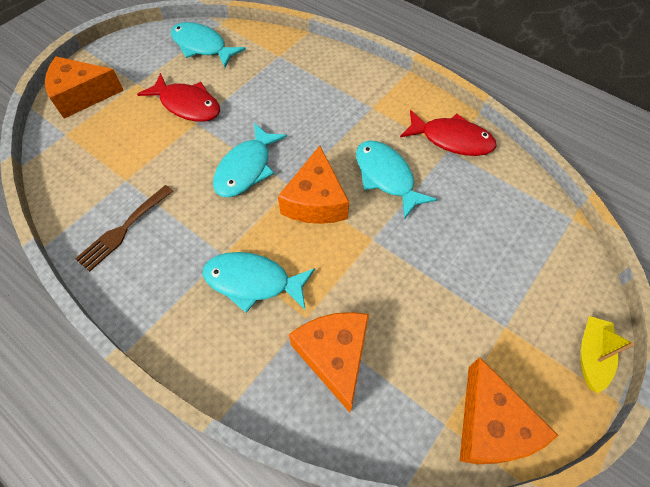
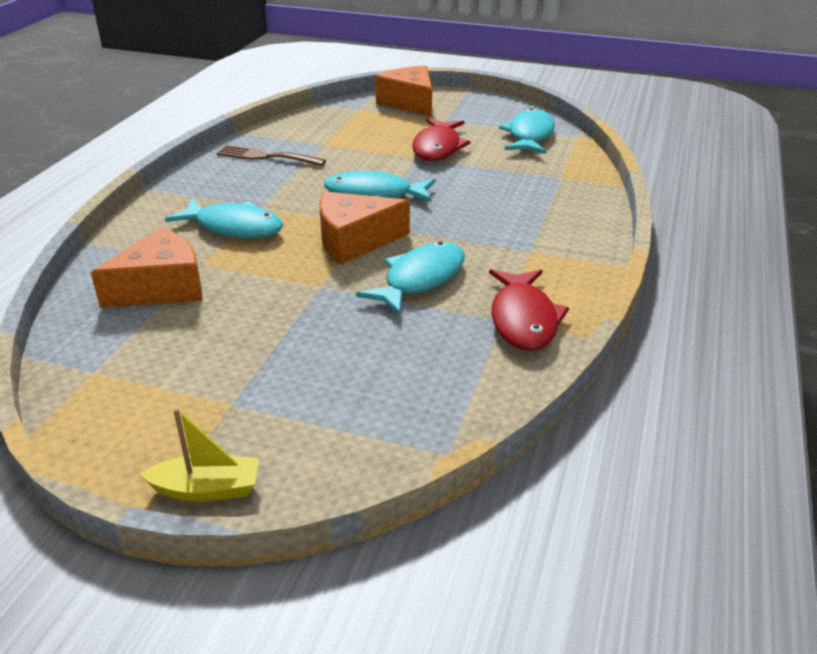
camera: 70 degrees right, 25 degrees down
turquoise fish [203,252,315,313] -> turquoise fish turned 120 degrees clockwise [165,198,283,238]
orange cheese [460,357,558,464] -> none

